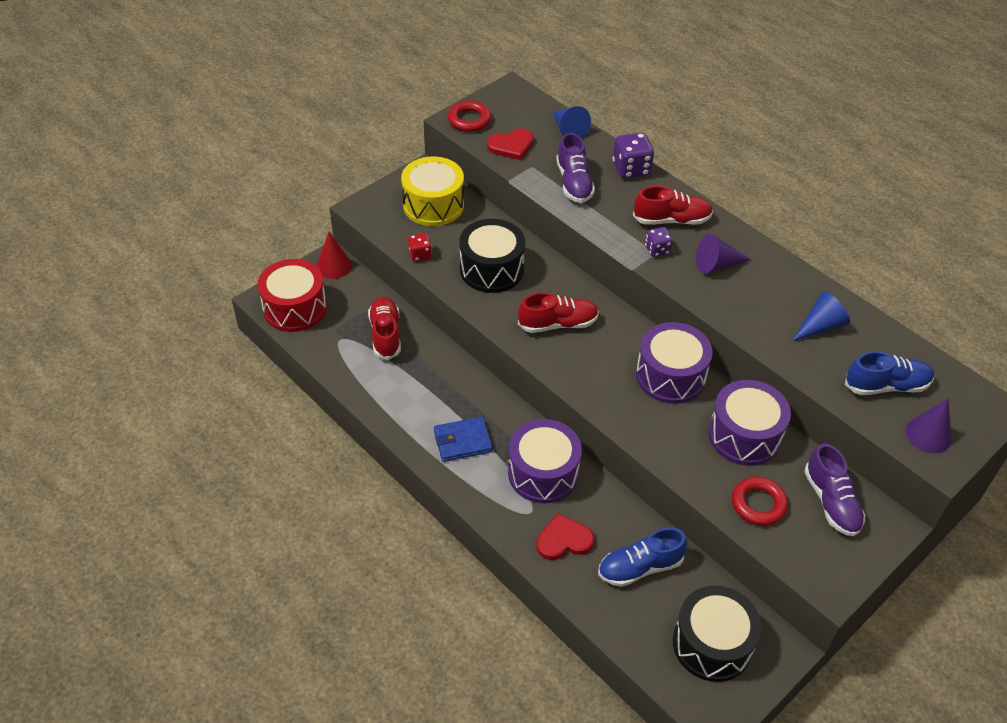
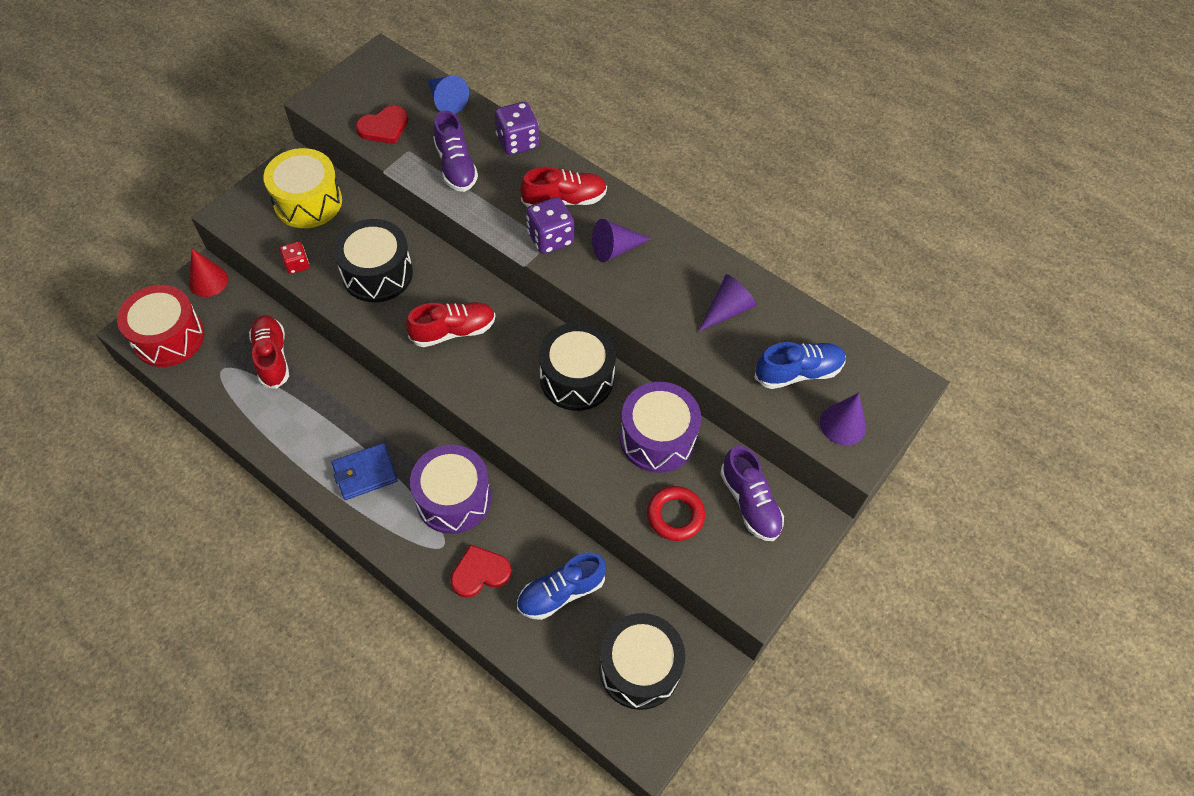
camera: 10 degrees left, 10 degrees up
red ring [448,101,491,132] -> none
purple drum [636,322,713,404] -> black drum [539,322,616,411]
purple dice [645,227,673,257] -> purple dice [526,197,574,254], size x1.65
blue cone [792,291,850,341] -> purple cone [698,274,757,332]

